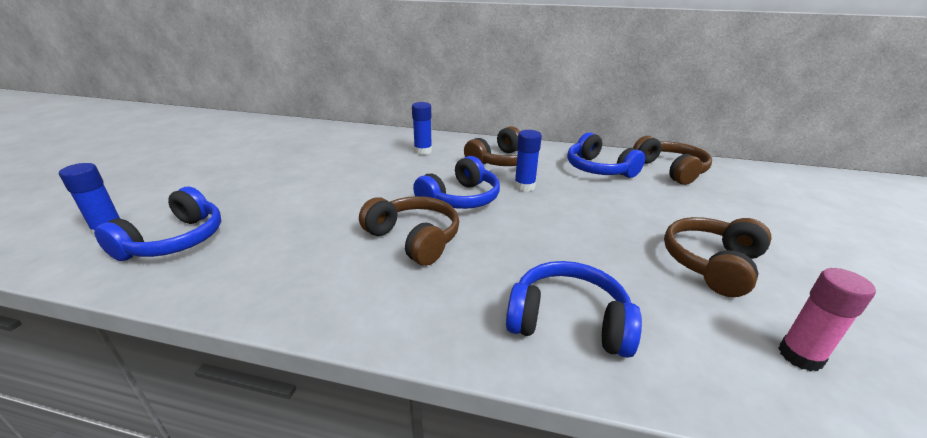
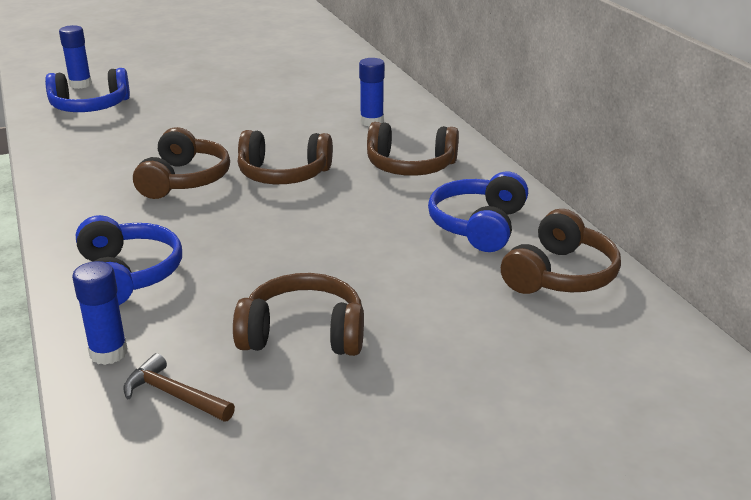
camera: 55 degrees right, 0 degrees up
blue headphones [413,156,500,209] -> brown headphones [238,130,333,184]
blue glue stick [514,130,542,192] -> blue glue stick moved to [72,261,127,365]
pink glue stick [778,268,876,372] -> brown hammer [123,353,235,421]

